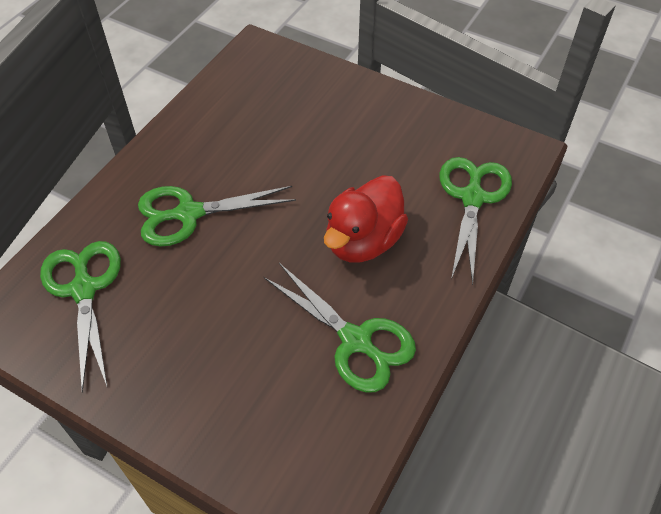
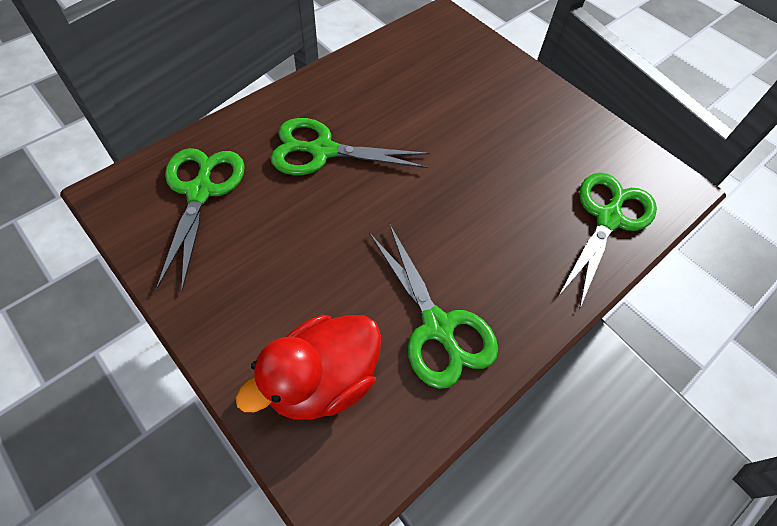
camera: 15 degrees right, 5 degrees up
red duck [324,175,408,262] -> red duck moved to [236,315,381,419]

